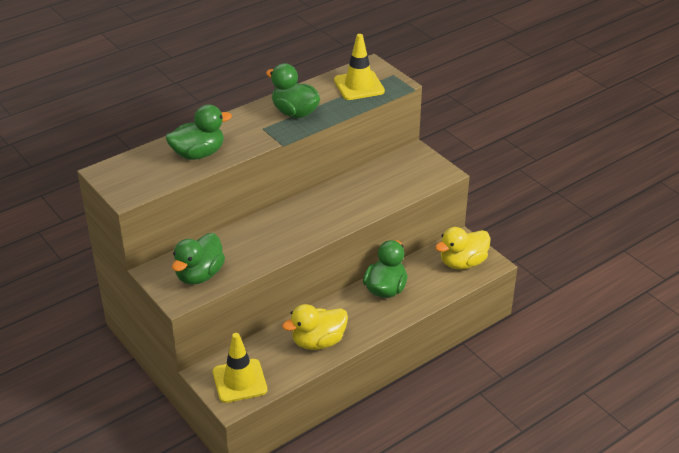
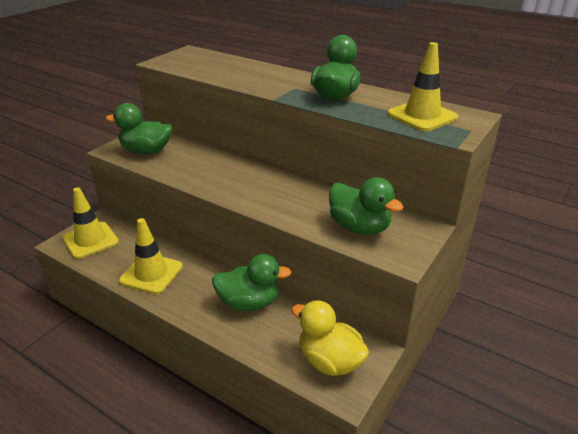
camera: 70 degrees right, 5 degrees down
green duck [166,104,232,160] -> green duck moved to [329,177,403,235]
yellow duck [282,304,348,350] -> yellow traffic cone [119,218,183,294]

